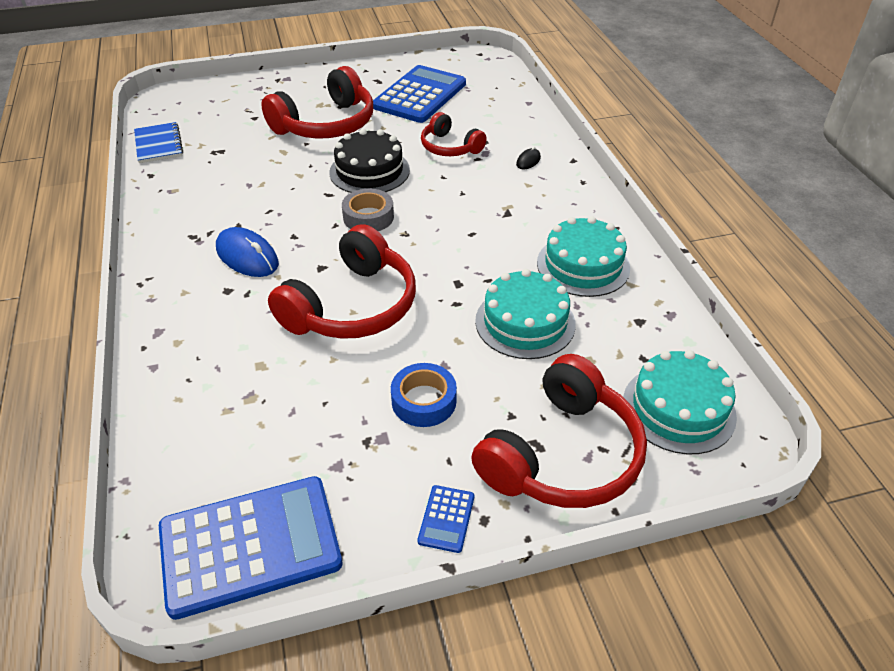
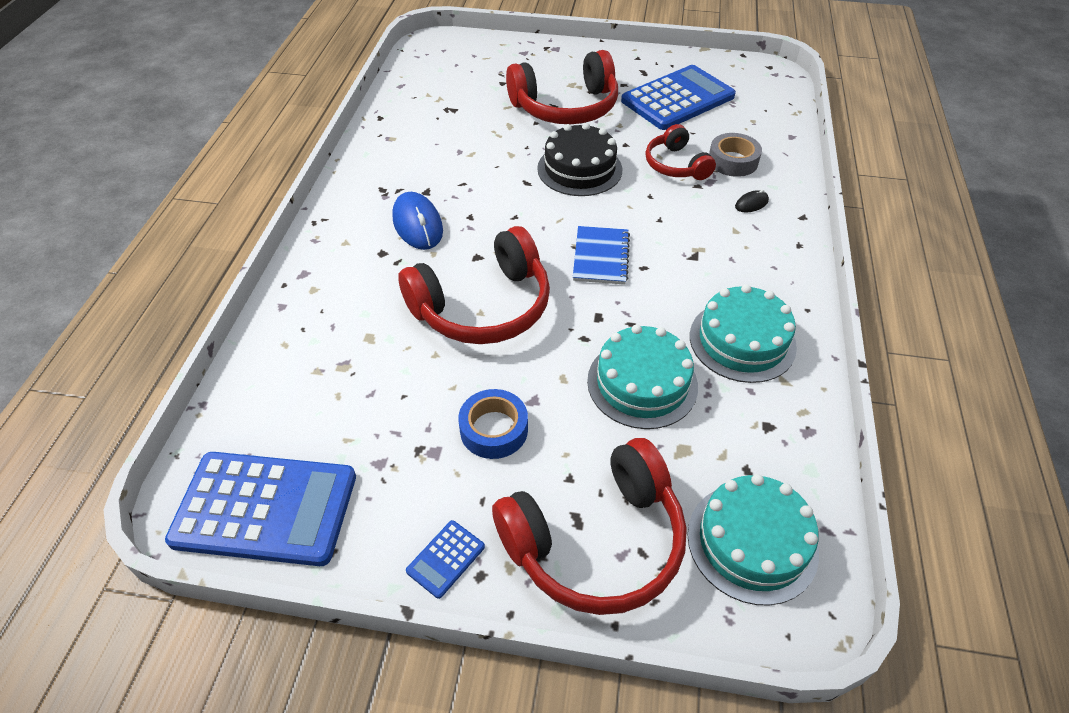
camera: 25 degrees right, 5 degrees up
blue notebook [134,122,183,163] -> blue notebook moved to [573,226,630,285]
grey tape [342,189,394,231] -> grey tape moved to [709,133,762,177]

